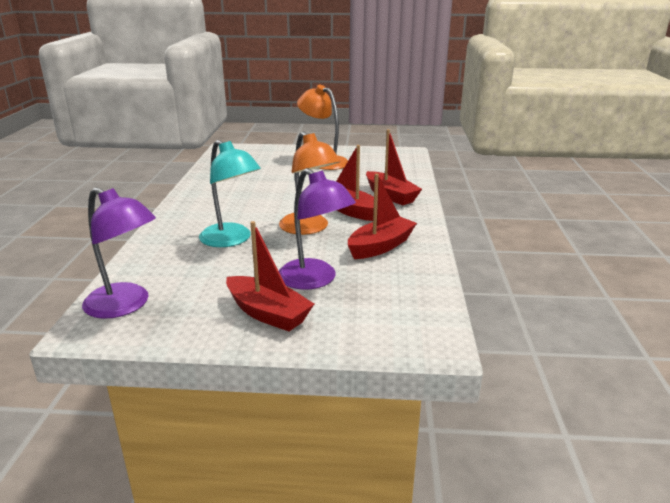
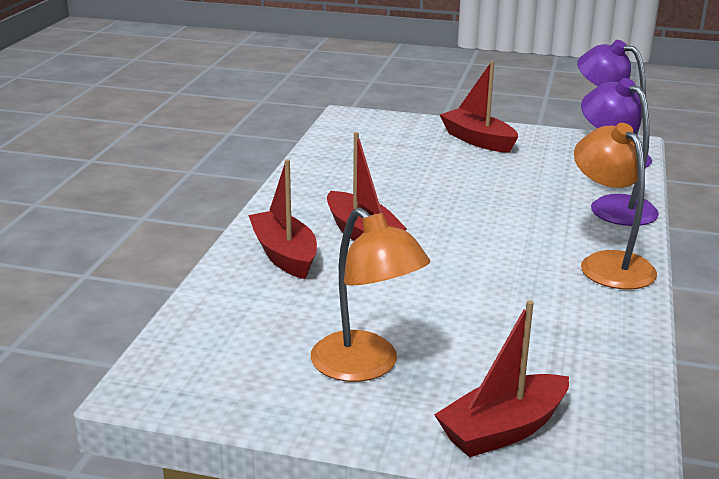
camera: 170 degrees left, 0 degrees up
turquoise lamp [199,140,261,247] -> none
orange lamp [279,131,341,235] -> orange lamp moved to [574,123,657,290]
purple lamp [279,168,356,290] -> purple lamp moved to [581,78,659,226]
red boat [348,173,417,259] -> red boat moved to [434,300,569,458]

